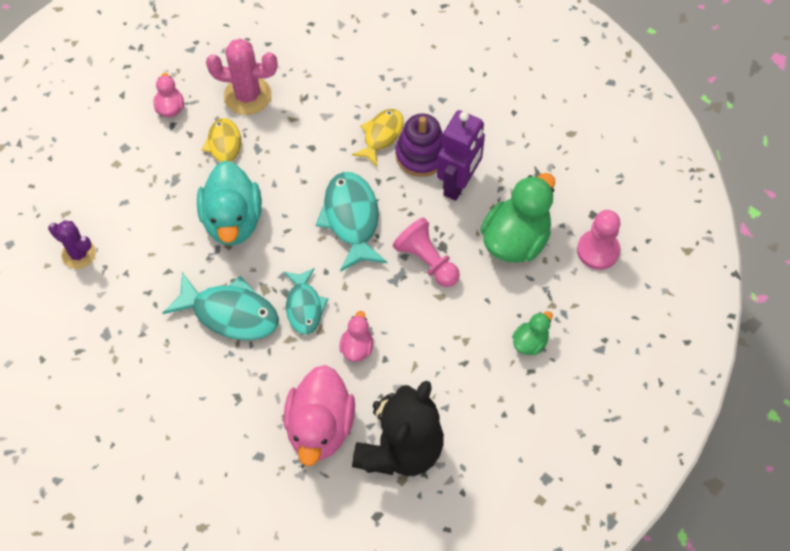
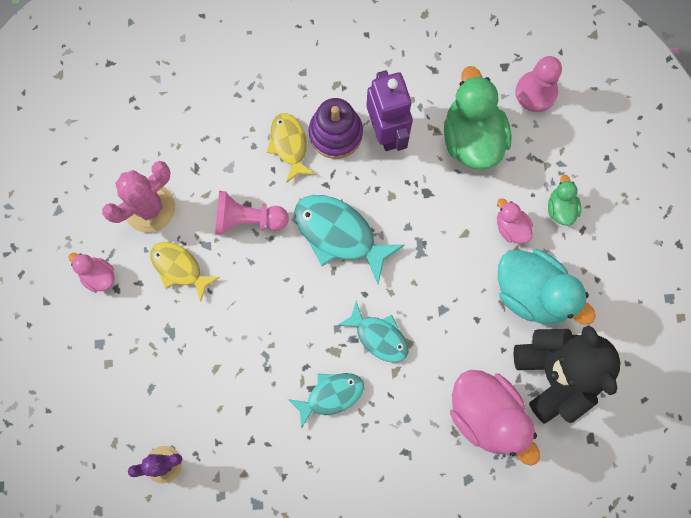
camera: 45 degrees left, 15 degrees up
turquoise fish [162,272,279,340] -> turquoise fish [288,373,364,429], size x0.64
turquoise duck [197,160,262,246] -> turquoise duck moved to [498,250,596,325]
pink duck [339,311,373,362] -> pink duck moved to [497,198,533,243]
pink pawn [393,217,460,287] -> pink pawn moved to [215,191,289,235]

